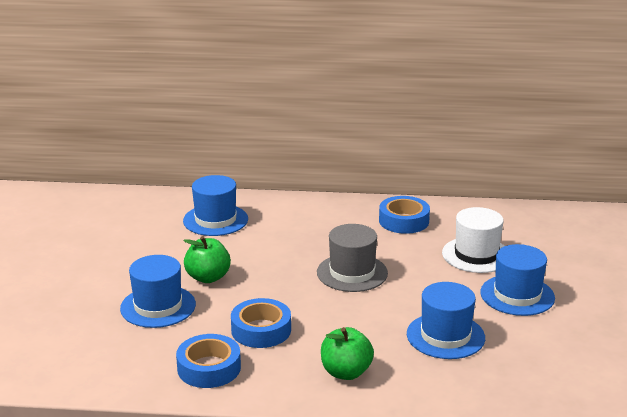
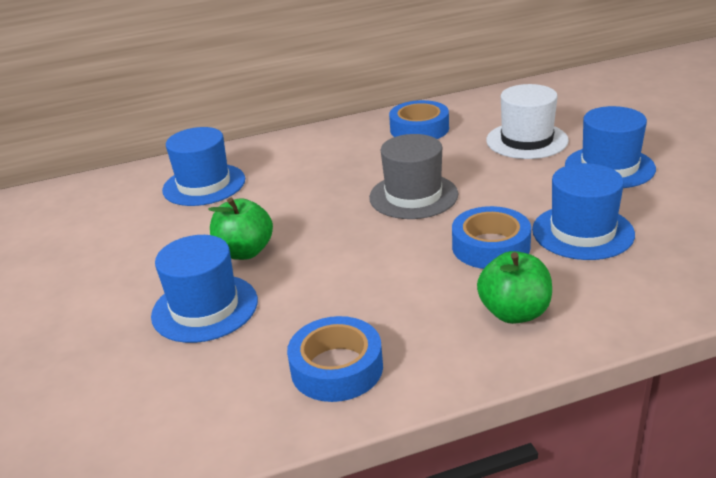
camera: 20 degrees left, 5 degrees up
blue tape [231,298,291,348] -> blue tape moved to [452,206,531,269]

